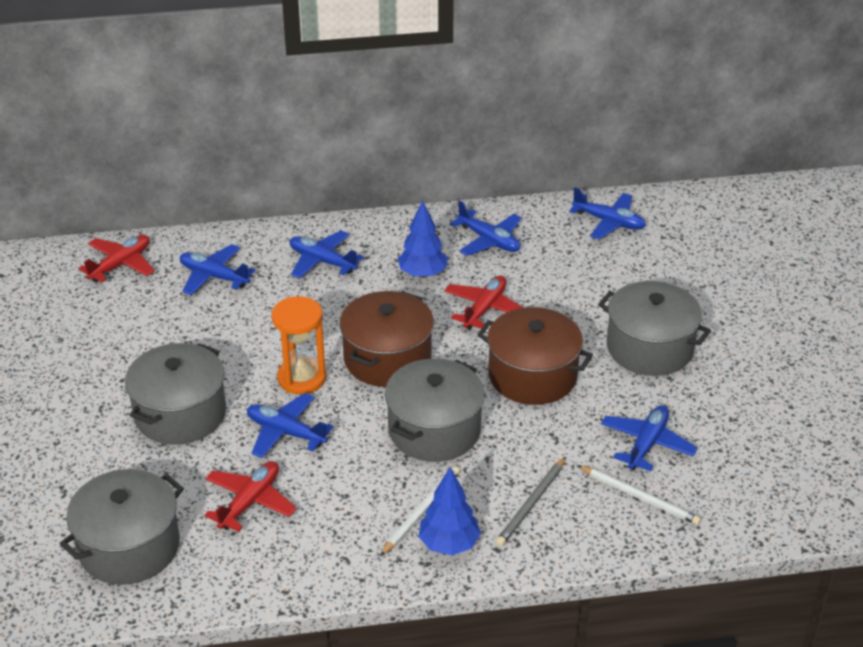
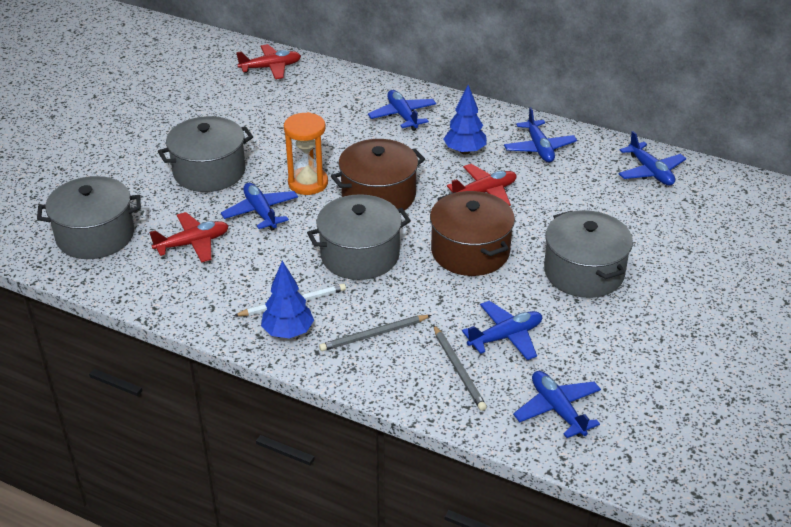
camera: 35 degrees right, 0 degrees up
blue plane [180,244,256,295] -> blue plane moved to [513,371,601,438]
white pencil [577,465,701,525] -> grey pencil [433,325,487,411]

